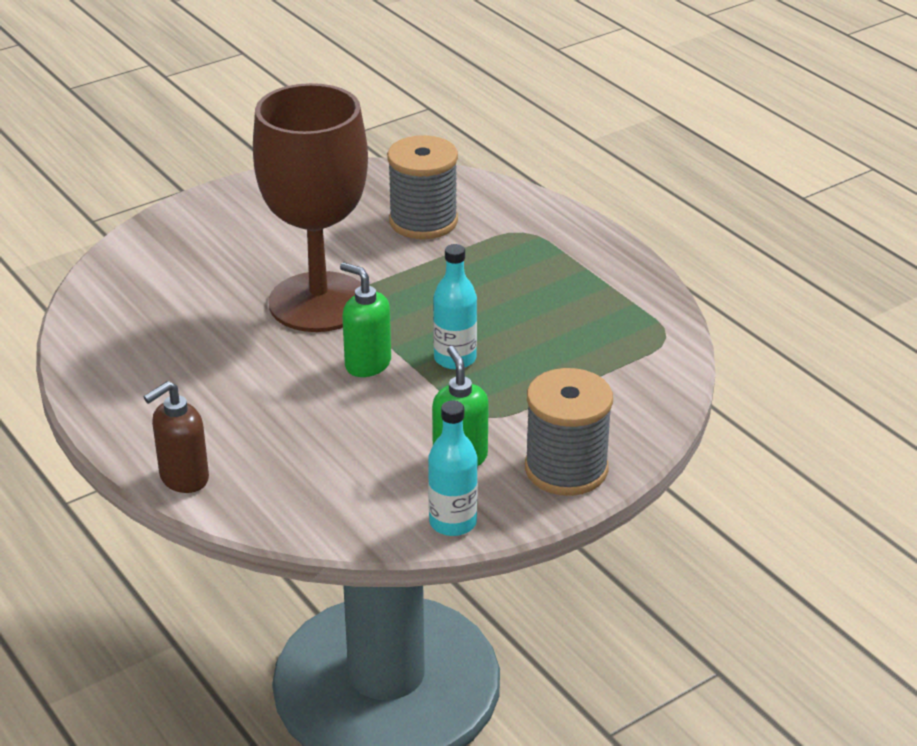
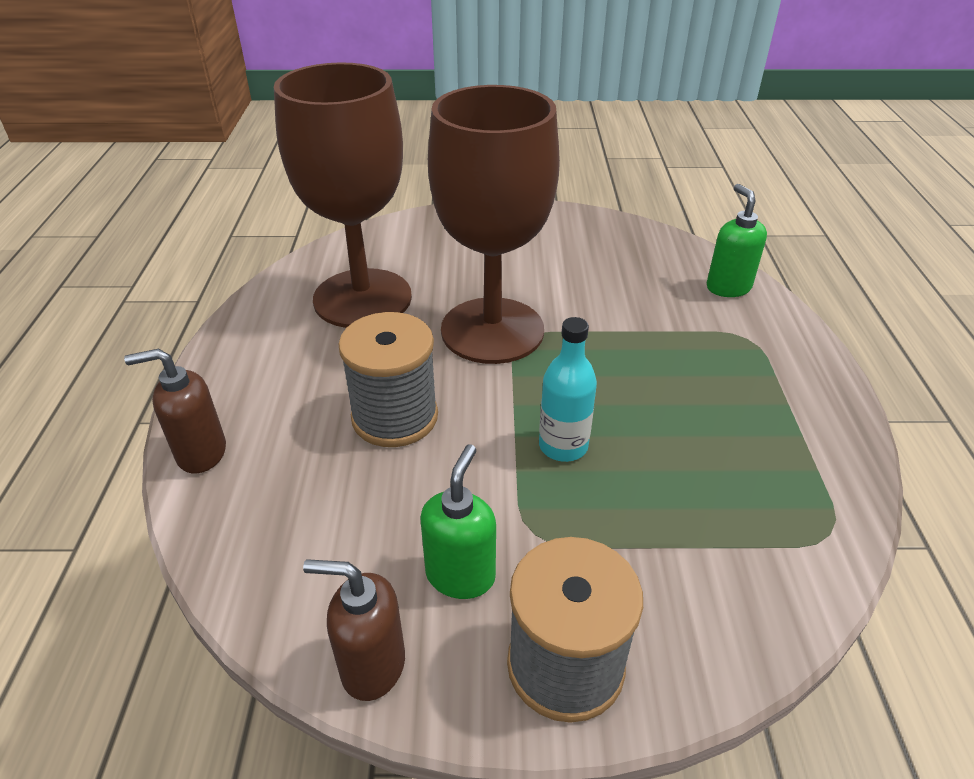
camera: 35 degrees right, 5 degrees up
green soap dispenser [340,262,391,377] -> green soap dispenser moved to [707,184,767,297]
grey spool [387,135,458,239] -> grey spool moved to [338,312,438,447]
turquoise bottle [428,401,478,536] -> brown soap dispenser [303,559,405,701]
none -> brown goblet [274,62,412,328]

